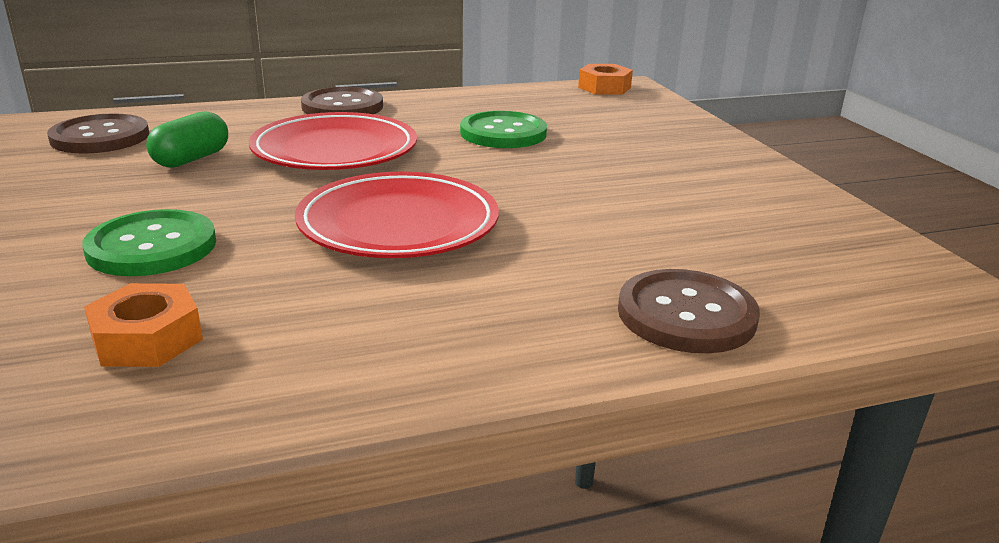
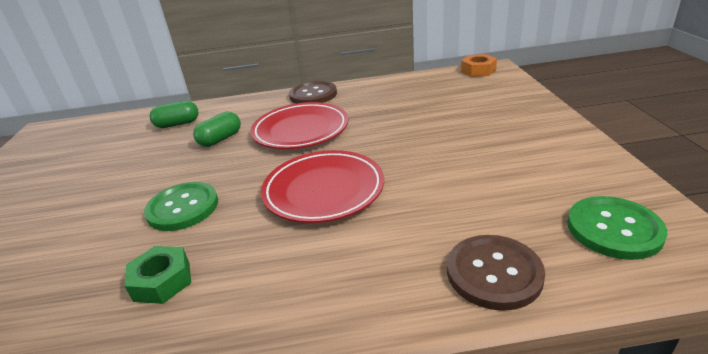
camera: 15 degrees right, 5 degrees up
brown button [47,113,150,154] -> green capsule [149,100,199,128]
orange nut [84,283,203,367] -> green nut [125,246,191,304]
green button [460,111,547,148] -> green button moved to [567,196,668,260]

